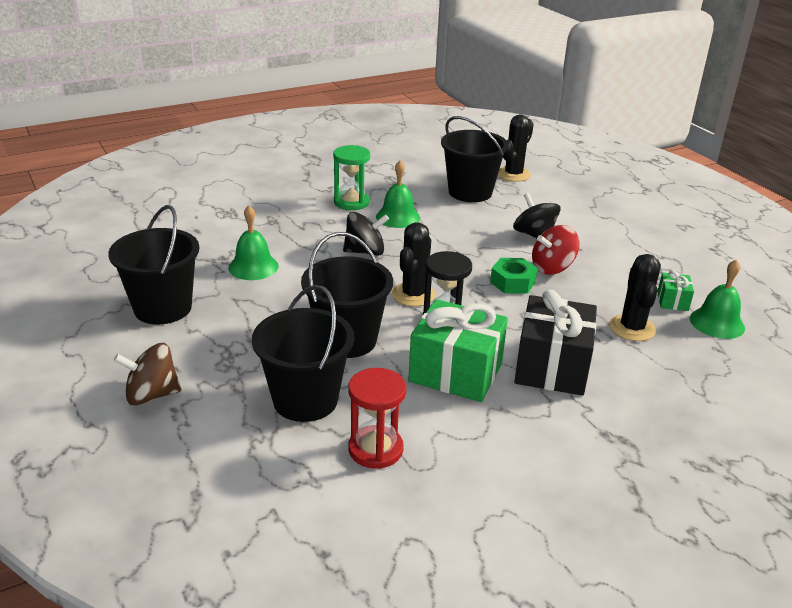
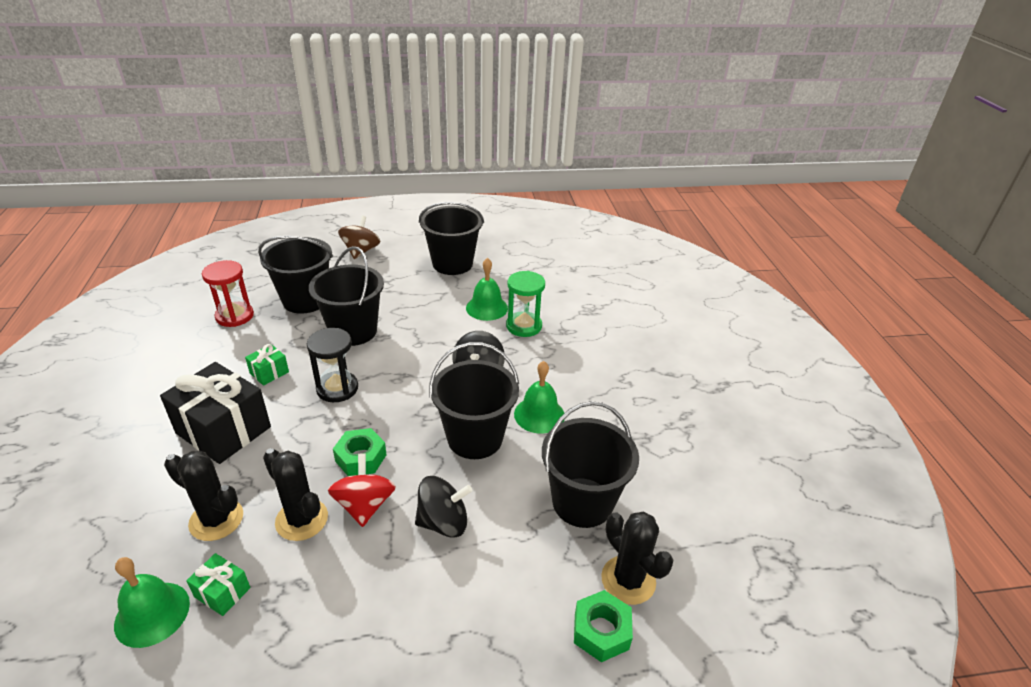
camera: 110 degrees right, 5 degrees up
green hourglass [333,145,370,210] -> green hourglass moved to [506,271,545,337]
black cactus [392,222,436,306] -> black cactus moved to [263,448,328,541]
green gift [408,299,508,402] -> green gift [245,344,289,386], size x0.46
none -> black bucket [429,342,519,459]
none -> green nut [574,590,633,662]

